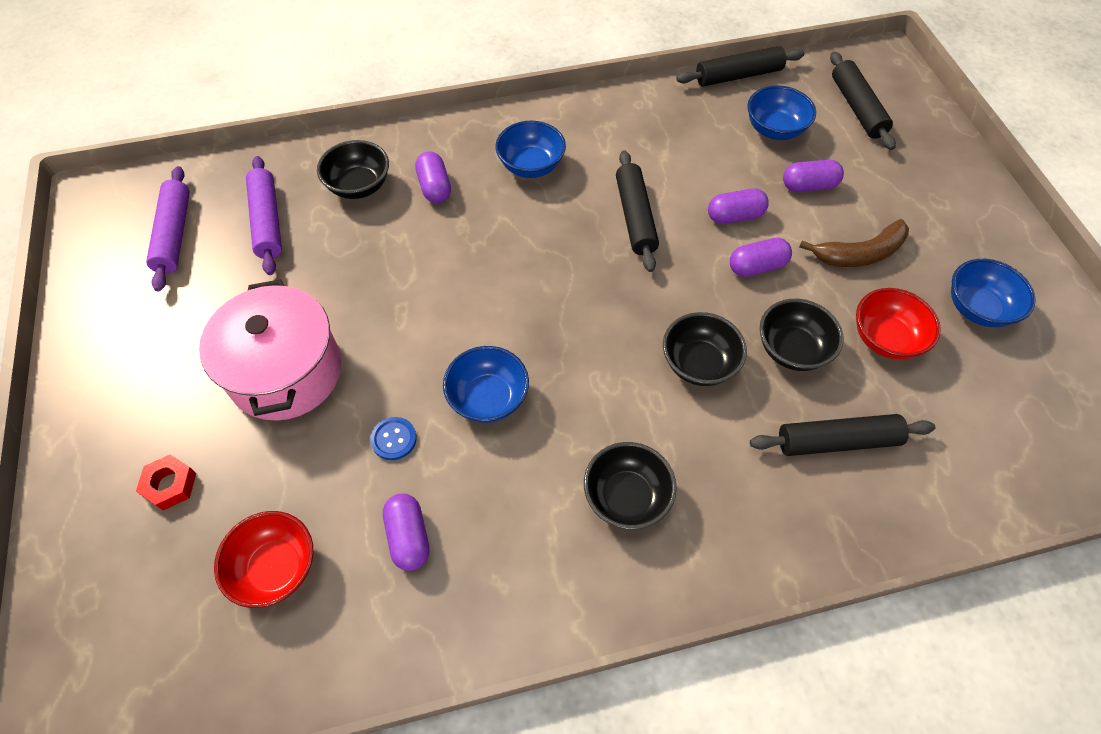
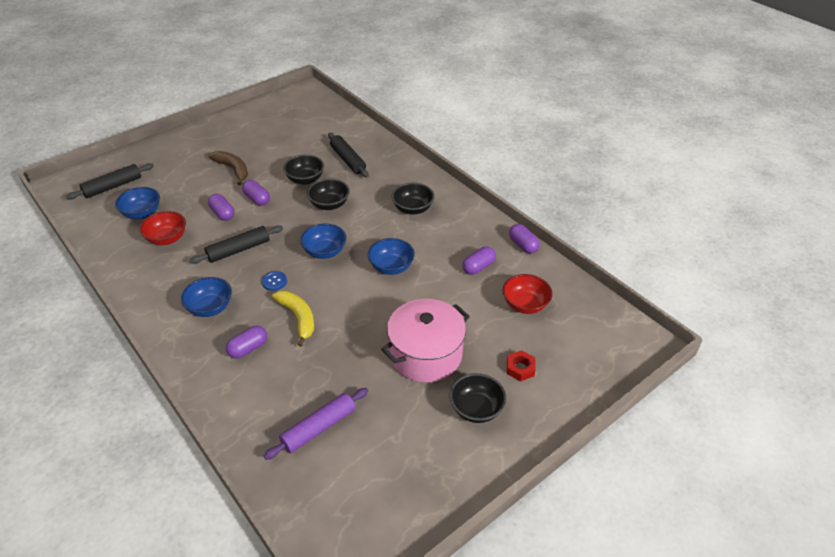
camera: 115 degrees left, 15 degrees down
purple rolling pin [146,166,190,292] -> none
black bowl [317,140,389,199] -> black bowl moved to [449,373,506,423]
blue button [370,417,417,460] -> blue button moved to [262,271,287,291]
black rolling pin [676,46,804,87] -> none
purple capsule [783,160,844,192] -> purple capsule moved to [509,224,540,254]
red bowl [856,288,941,359] -> red bowl moved to [140,211,186,245]
blue bowl [951,259,1036,327] -> blue bowl moved to [300,223,346,259]
none -> yellow banana [272,291,314,347]

